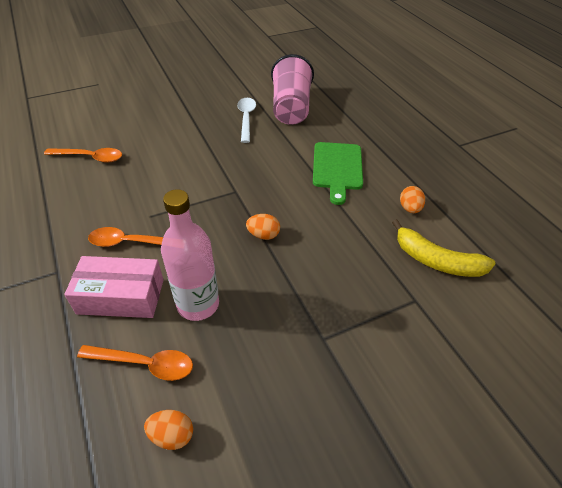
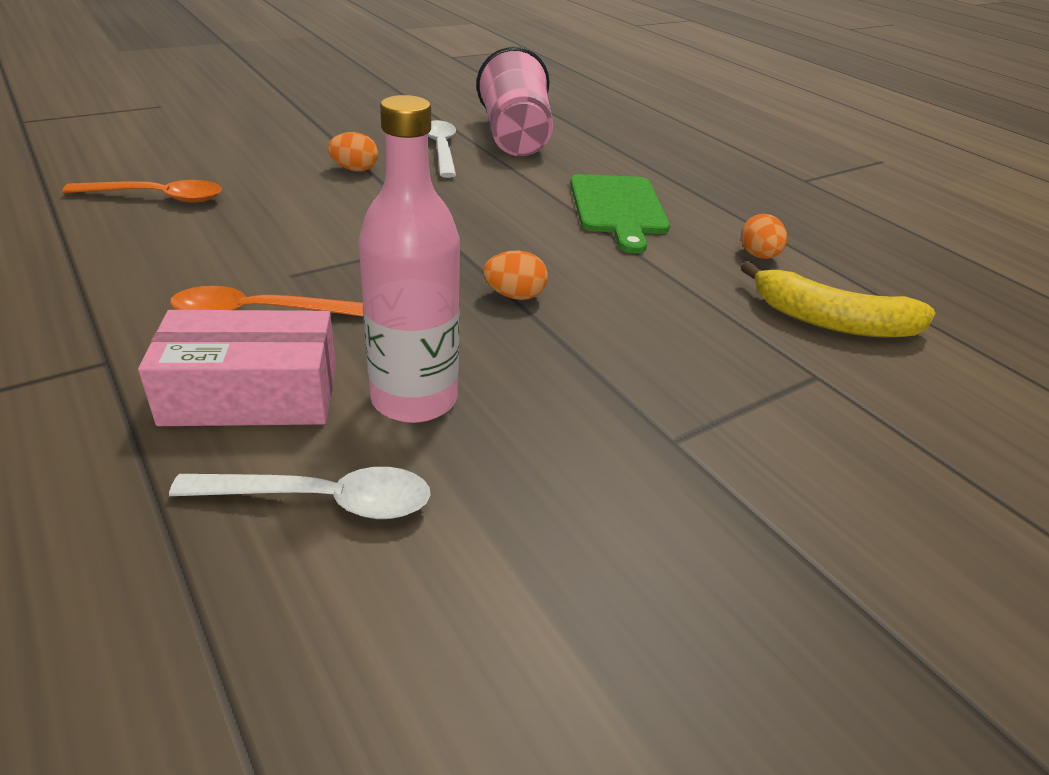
camera: 10 degrees left, 10 degrees down
orange spoon [77,345,193,381] -> white spoon [169,467,431,519]
orange egg [144,410,193,450] -> orange egg moved to [328,132,378,172]

